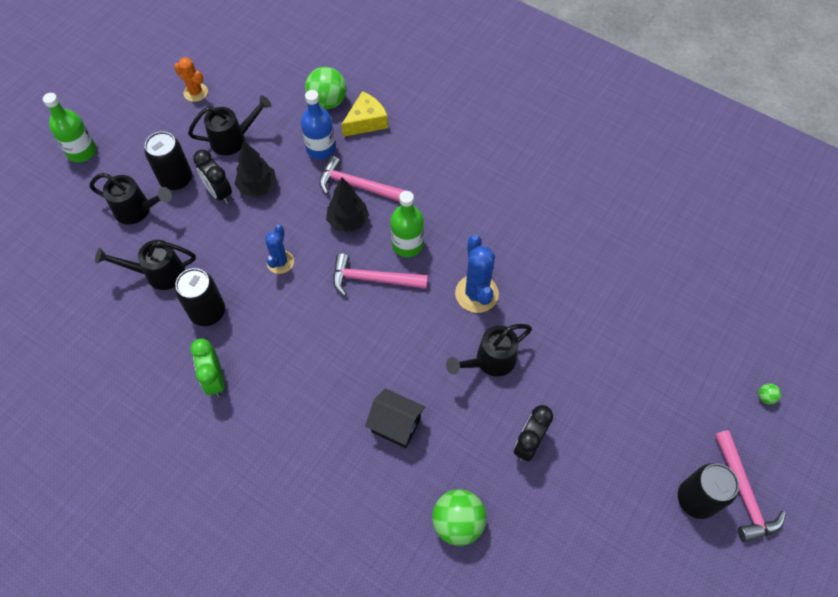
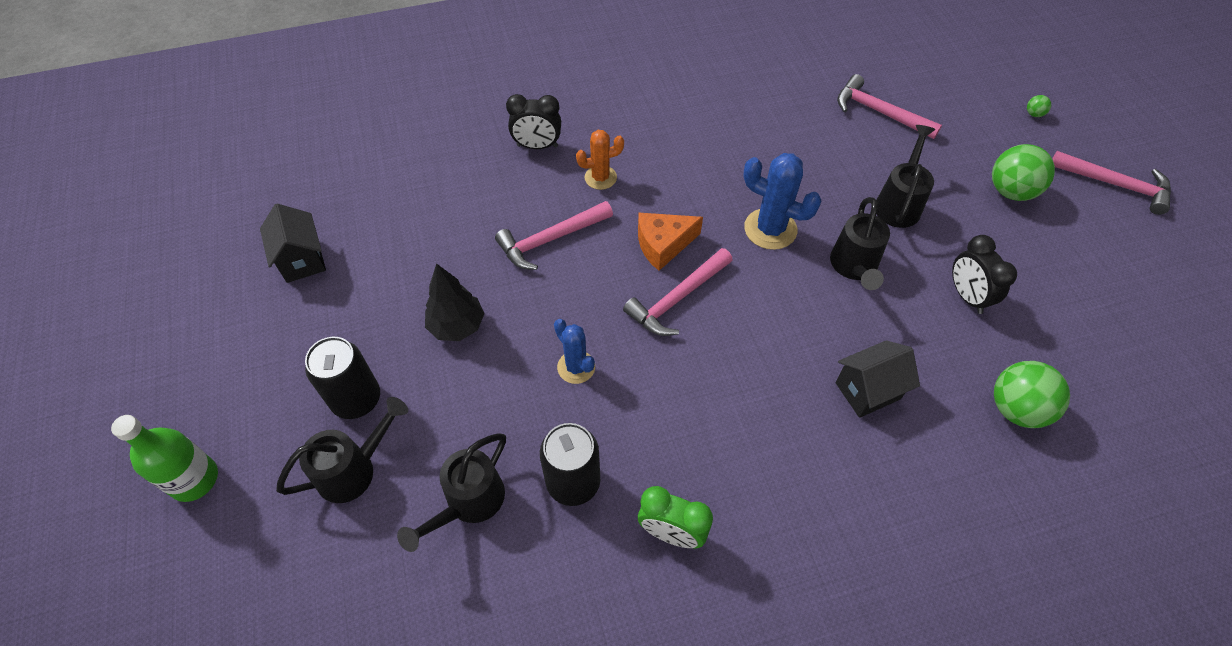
camera: 50 degrees left, 5 degrees down
orange cactus [174,57,208,102] -> orange cactus moved to [576,130,624,190]
black watering can [188,95,272,155] -> black watering can moved to [876,125,935,228]
black clock [193,150,232,204] -> black clock moved to [506,94,561,149]
blue bottle [301,90,336,160] -> none
green ball [305,67,347,109] -> green ball moved to [992,144,1055,201]
black tree [326,177,369,233] -> none
yellow cheese [341,91,388,137] -> none
green bottle [390,191,424,257] -> orange cheese [638,213,703,271]
black can [678,463,739,519] -> none
none -> black house [260,204,326,283]
none -> pink hammer [837,74,942,139]

